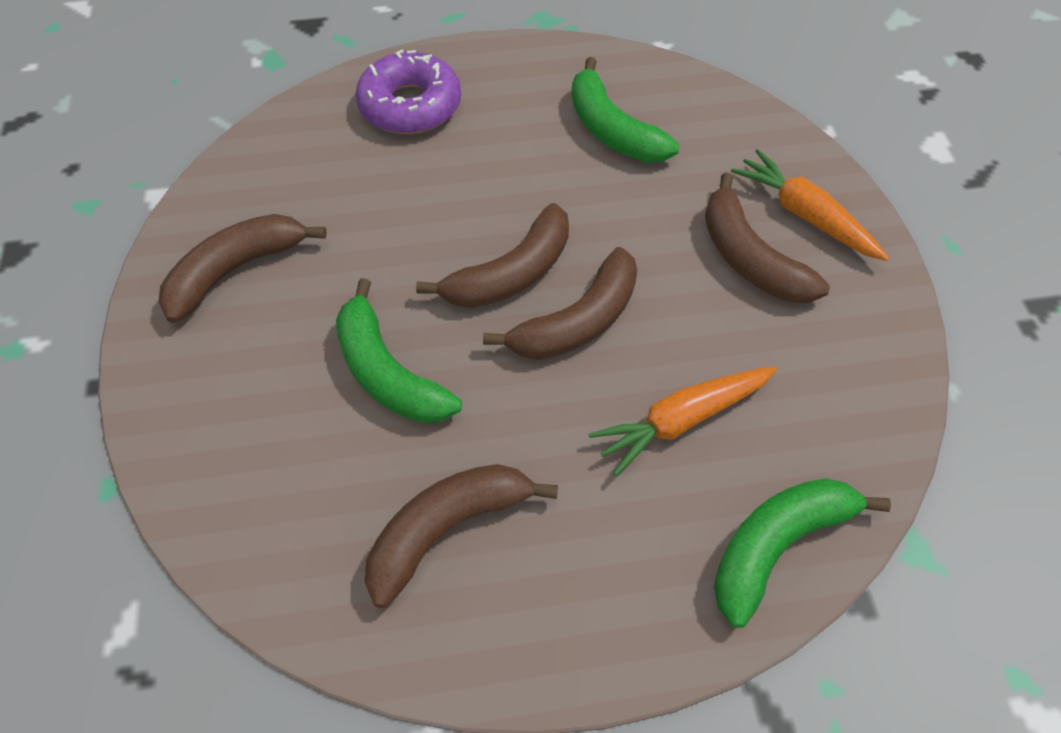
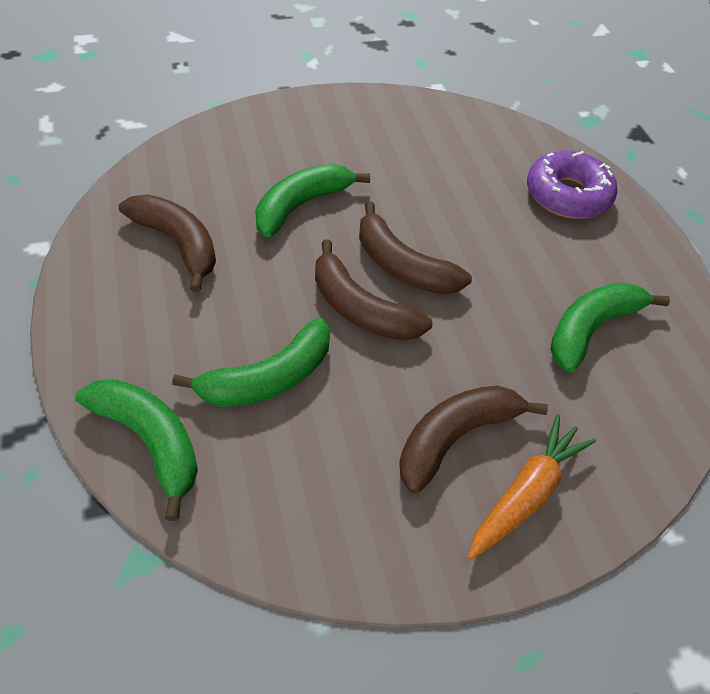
camera: 80 degrees right, 5 degrees down
brown banana [159,214,327,323] -> none
orange carrot [589,366,777,476] -> green banana [172,318,330,407]

